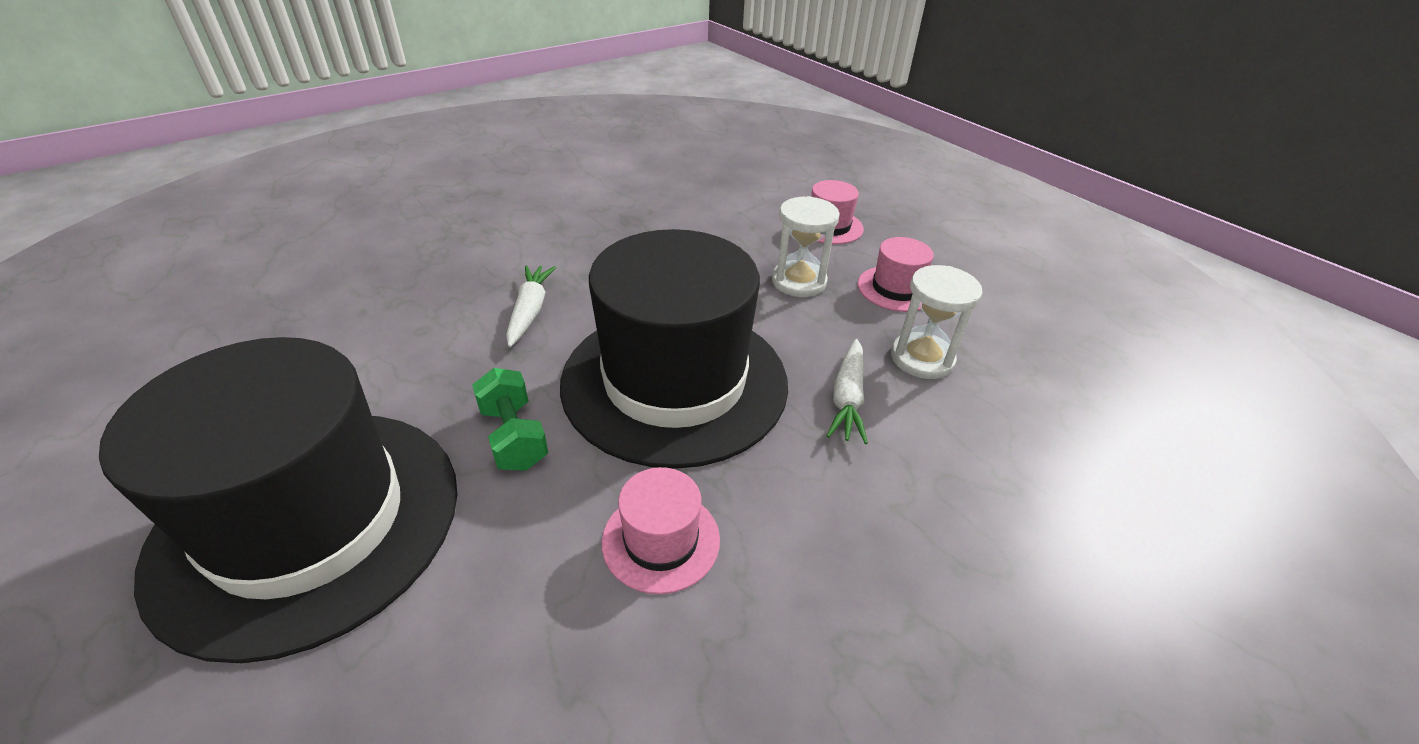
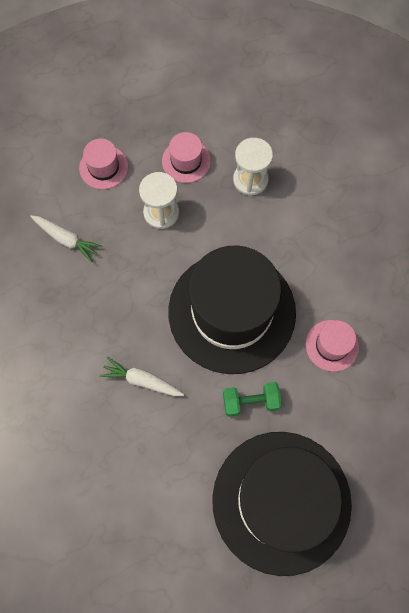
camera: 70 degrees left, 30 degrees up
white carrot [826,339,868,444] -> white carrot moved to [30,215,102,262]

